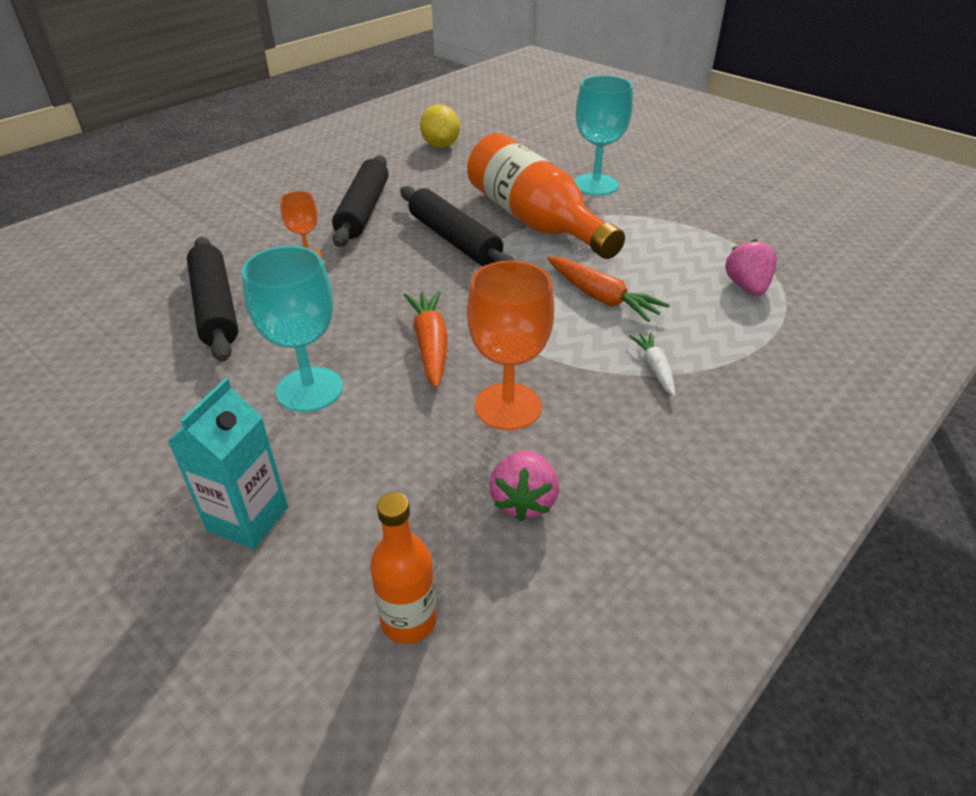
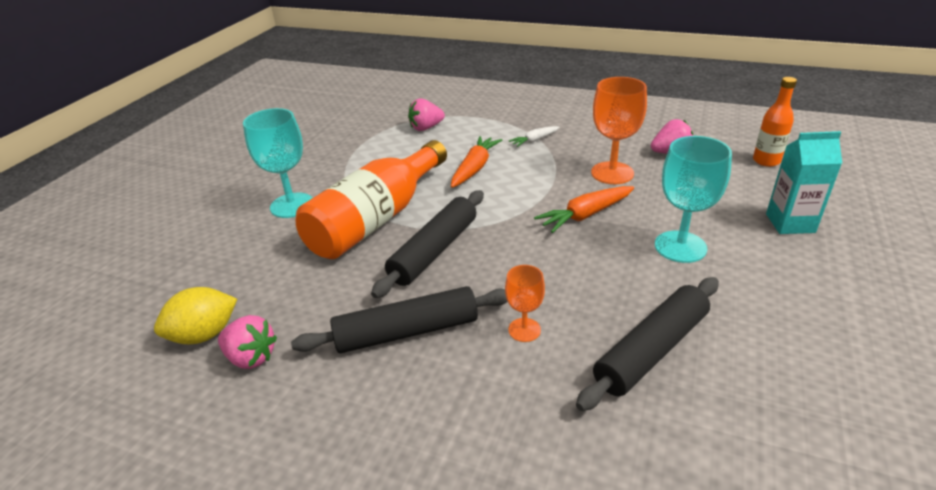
camera: 110 degrees left, 5 degrees down
none -> pink strawberry [218,315,277,369]

